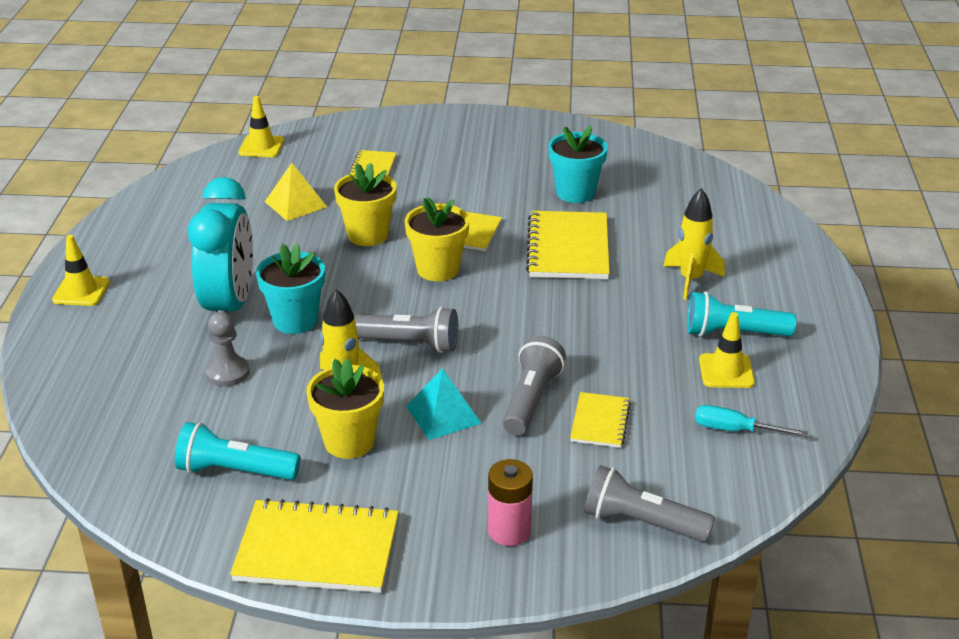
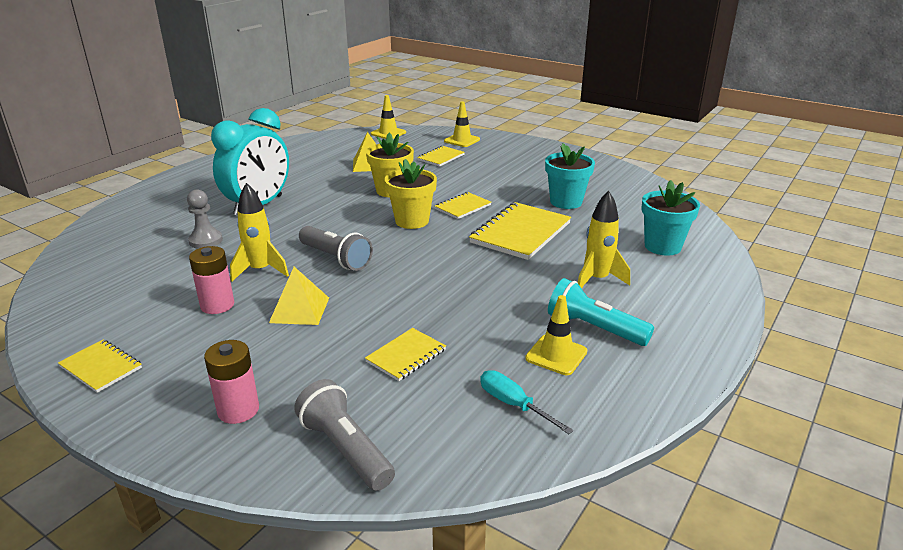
camera: 30 degrees right, 5 degrees down
yellow traffic cone [52,235,110,306] -> yellow traffic cone moved to [444,101,480,147]
turquoise flashlight [175,422,301,480] -> none
yellow notebook [230,498,399,593] -> yellow notebook [58,340,142,393], size x0.55
turquoise flower pot [256,244,325,334] -> turquoise flower pot moved to [642,180,700,255]
yellow flower pot [306,358,384,459] -> pink battery [189,246,234,314]
turquoise pyramid [406,368,482,440] -> yellow pyramid [269,267,329,325]
grey flashlight [503,336,566,435] -> none

